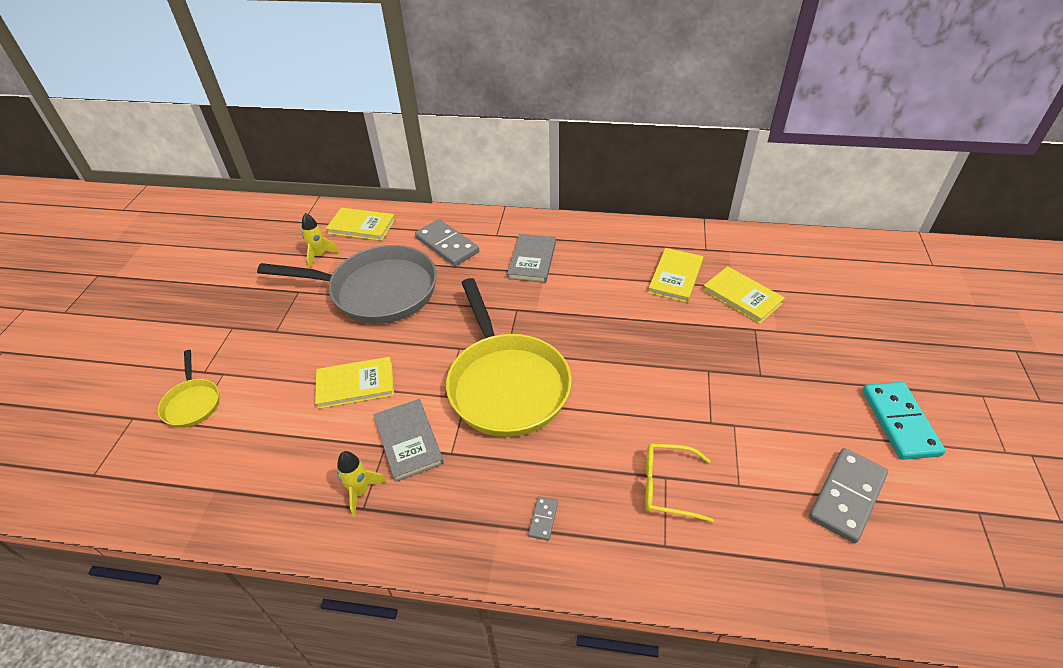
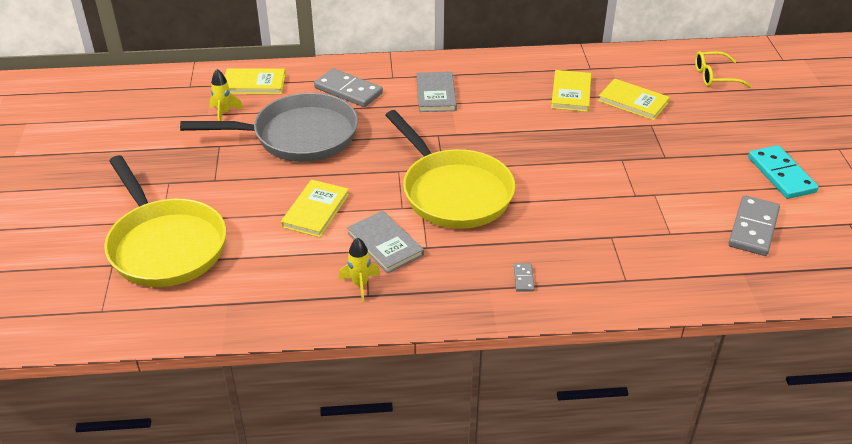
camera: 15 degrees left, 5 degrees down
yellow pan [158,350,219,428] -> yellow pan [104,155,226,287], size x2.13
yellow book [315,357,394,409] -> yellow book turned 45 degrees counterclockwise [281,180,349,237]
yellow glasses [645,443,714,523] -> yellow glasses moved to [695,51,752,88]

